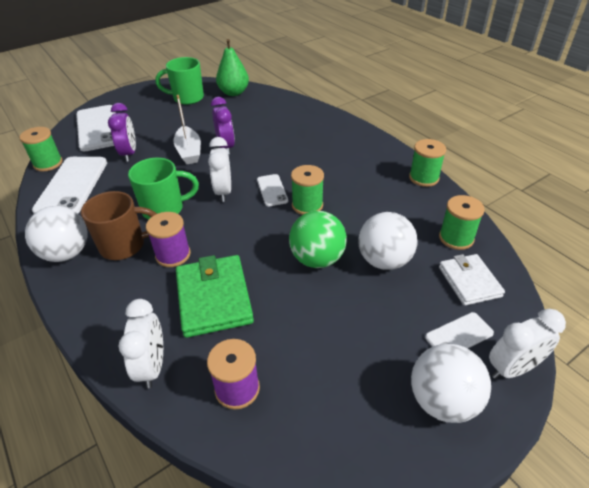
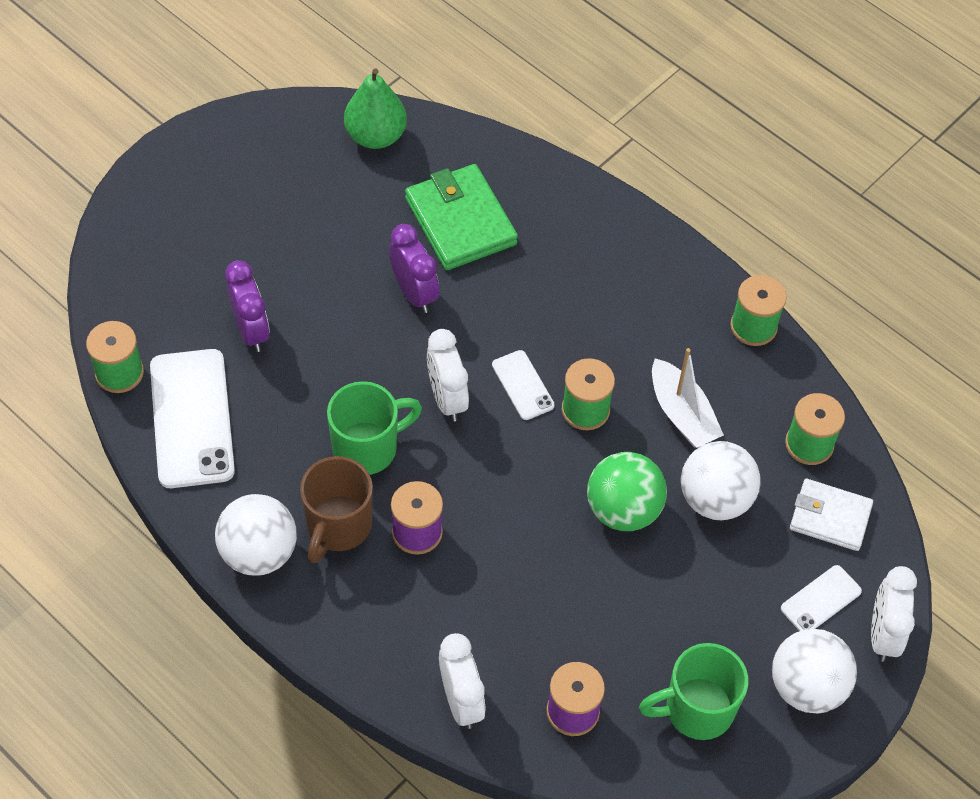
camera: 15 degrees left, 15 degrees up
white phone [76,105,116,151] -> none
brown mug [81,191,157,260] -> brown mug turned 135 degrees clockwise [300,456,373,563]
green mug [155,57,204,105] -> green mug moved to [639,643,749,740]
white boat [174,95,201,164] -> white boat moved to [652,348,724,448]
green wallet [176,255,254,338] -> green wallet moved to [405,164,518,270]
white wallet [439,254,505,306] -> white wallet turned 45 degrees counterclockwise [790,479,873,551]
white clock [489,309,566,379] -> white clock turned 135 degrees clockwise [871,566,917,662]

